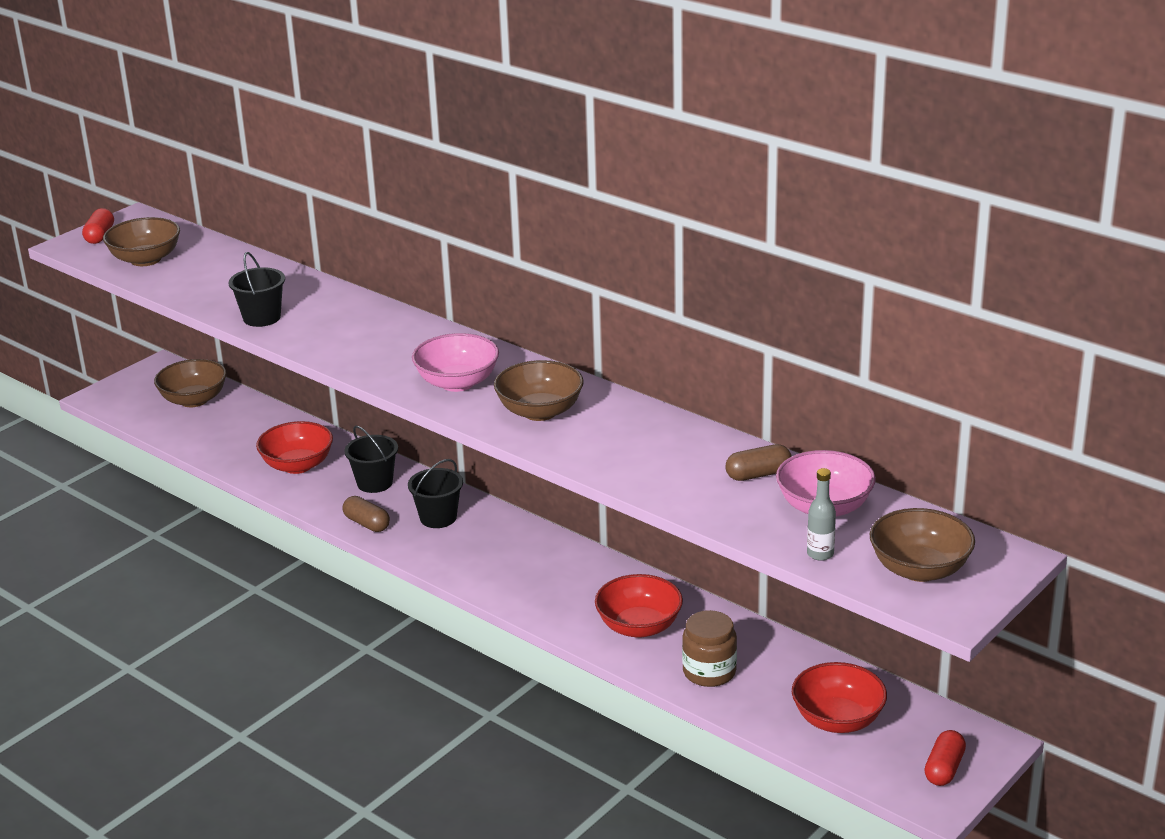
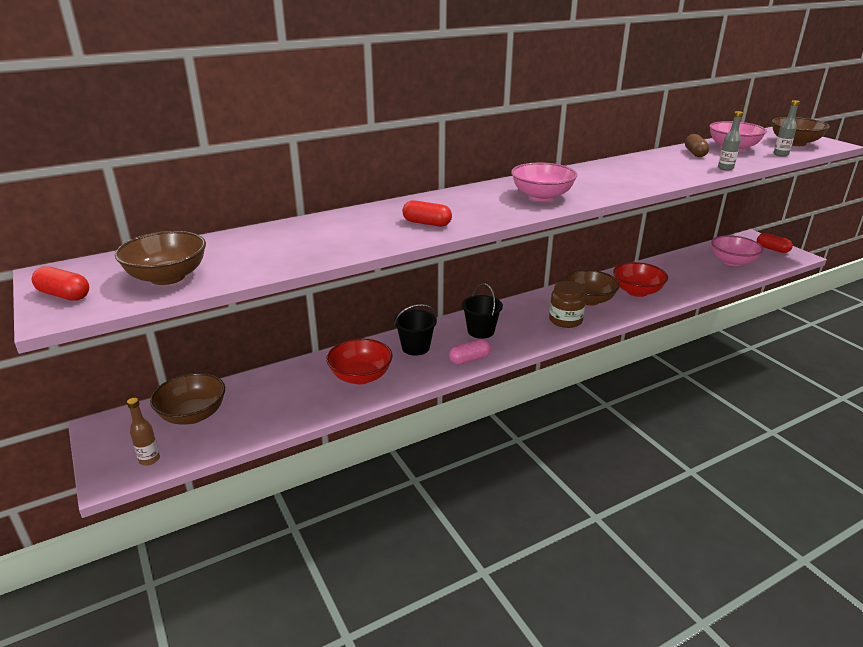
camera: 70 degrees left, 0 degrees up
black bucket [229,252,285,327] -> none
brown capsule [343,496,390,532] -> pink capsule [449,339,491,365]
brown bowl [494,360,584,421] -> brown bowl moved to [564,270,620,306]
brown jar [682,610,737,687] -> brown jar moved to [549,281,586,328]
red bowl [792,662,887,733] -> pink bowl [711,235,764,266]
none -> brown bottle [127,398,160,465]
none -> red capsule [402,200,452,227]
none -> grey bottle [718,111,743,171]

